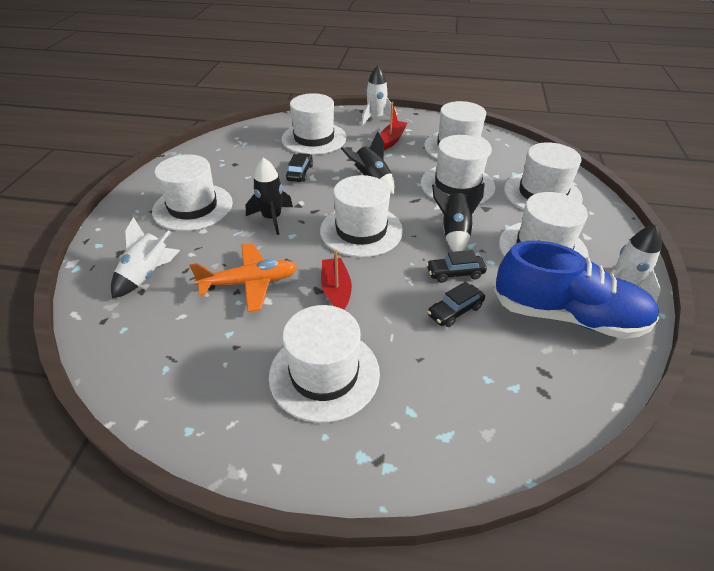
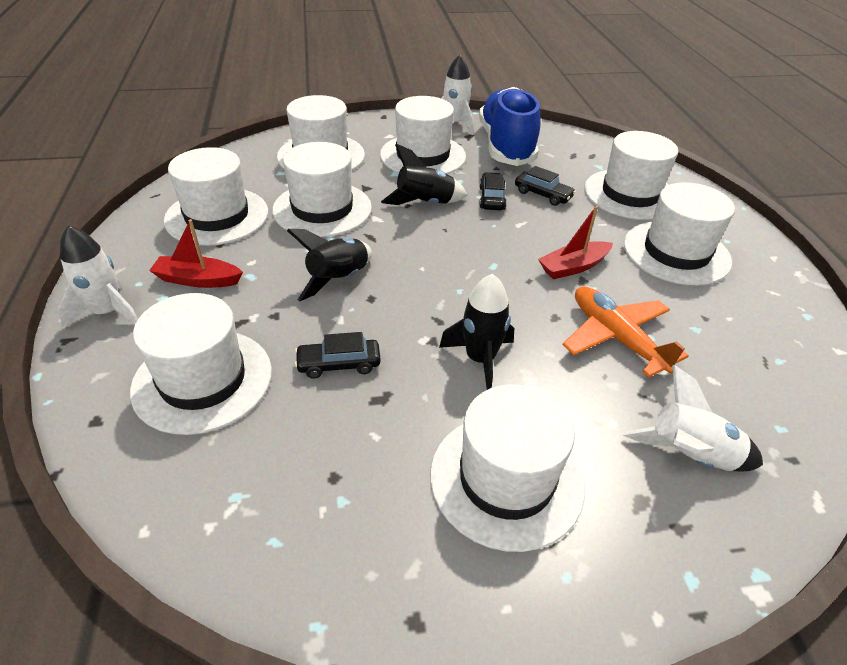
camera: 110 degrees left, 0 degrees up
white hat [320,175,403,257] -> white hat moved to [584,131,678,220]
black car [426,250,487,283] -> black car turned 150 degrees counterclockwise [479,172,507,210]

